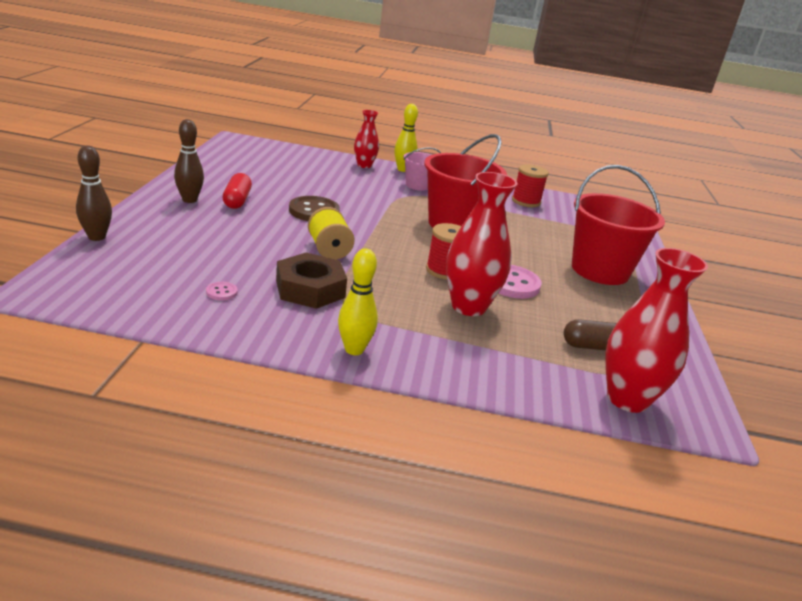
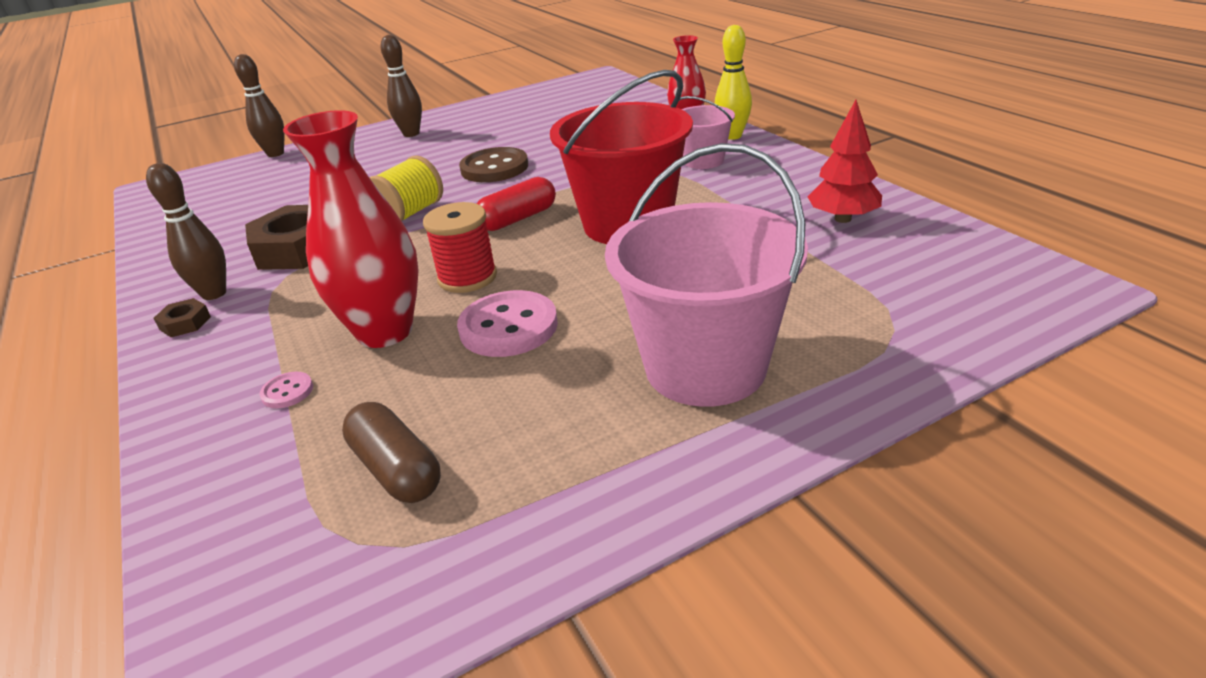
camera: 60 degrees right, 5 degrees up
pink button [206,282,238,300] -> pink button moved to [259,372,313,408]
red capsule [223,173,252,209] -> red capsule moved to [476,177,556,231]
yellow bowling pin [338,248,378,355] -> brown nut [153,298,211,337]
red spool [512,164,549,207] -> red tree [807,100,882,223]
red bucket [572,165,665,285] -> pink bucket [605,143,808,407]
red vase [605,248,708,413] -> none
none -> brown bowling pin [146,163,226,300]

